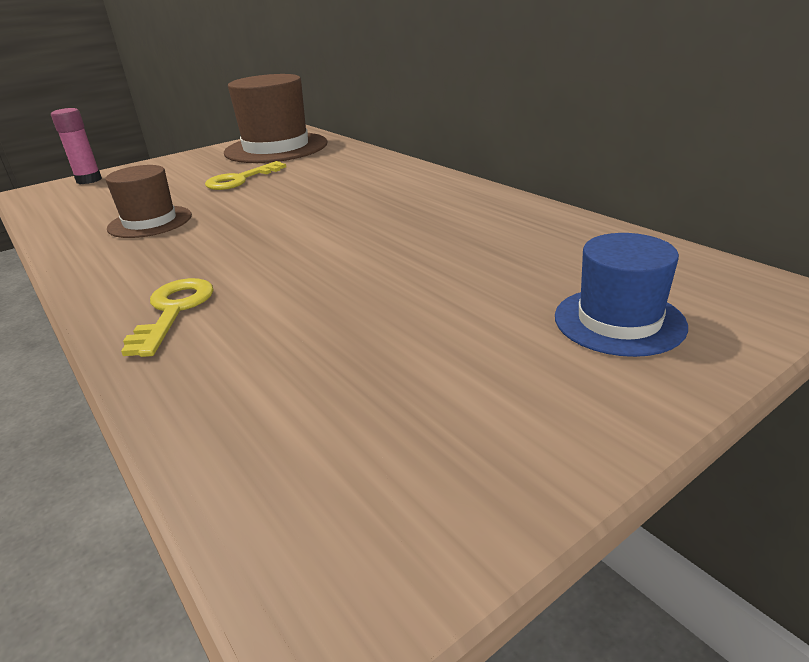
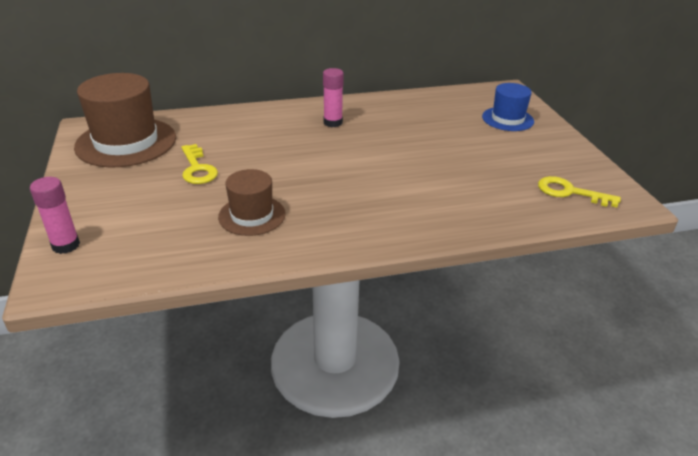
camera: 70 degrees left, 5 degrees up
yellow key [121,278,214,357] -> yellow key moved to [538,176,621,207]
none -> pink glue stick [323,68,344,127]

